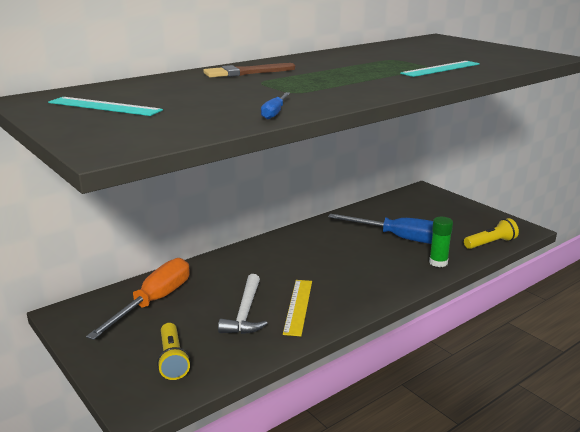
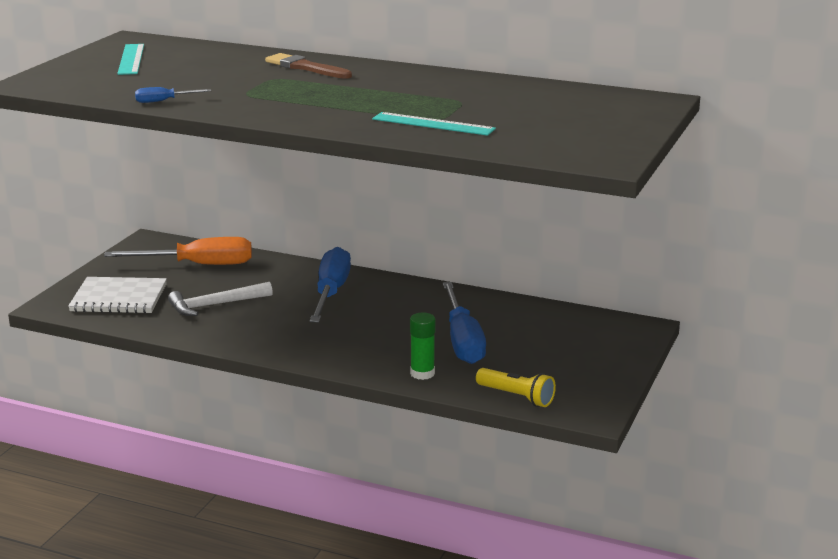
camera: 60 degrees right, 0 degrees up
yellow flashlight [157,323,190,380] -> white notebook [68,277,167,314]
yellow ruler [283,280,312,336] -> none
none -> blue screwdriver [309,247,351,322]

